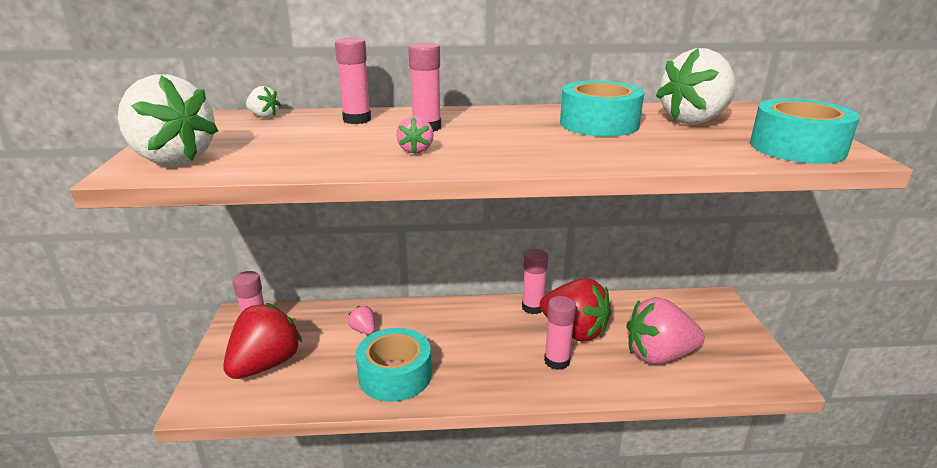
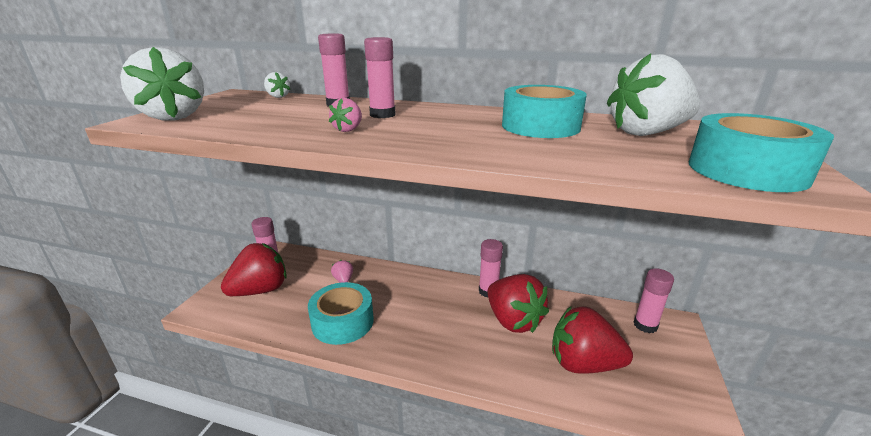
camera: 20 degrees right, 0 degrees up
pink glue stick [544,296,576,370] -> pink glue stick moved to [634,268,674,333]
pink strawberry [626,297,705,364] -> red strawberry [552,306,633,374]

